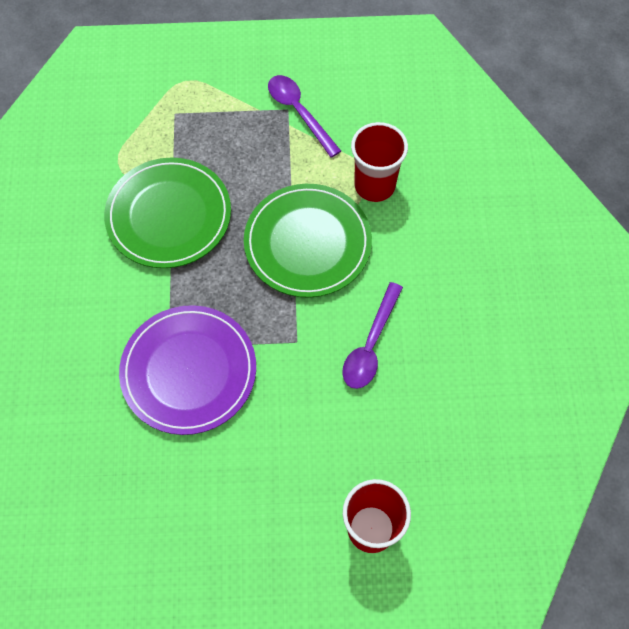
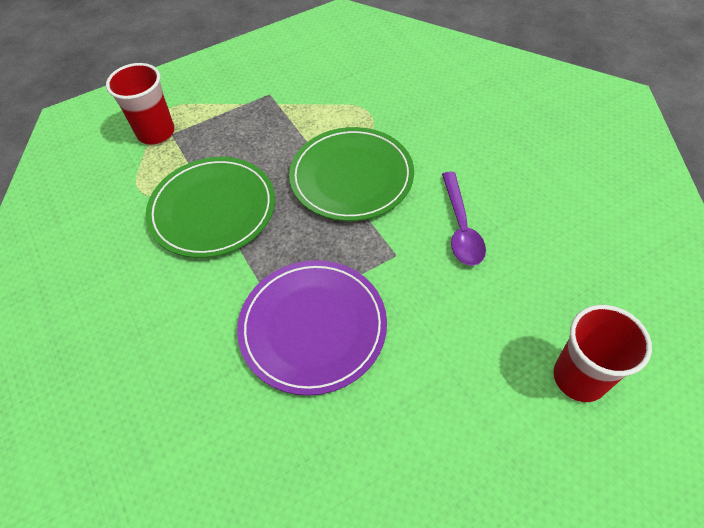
camera: 25 degrees left, 10 degrees down
purple spoon [268,75,341,158] -> none
red cup [351,122,408,202] -> red cup moved to [106,63,175,145]

